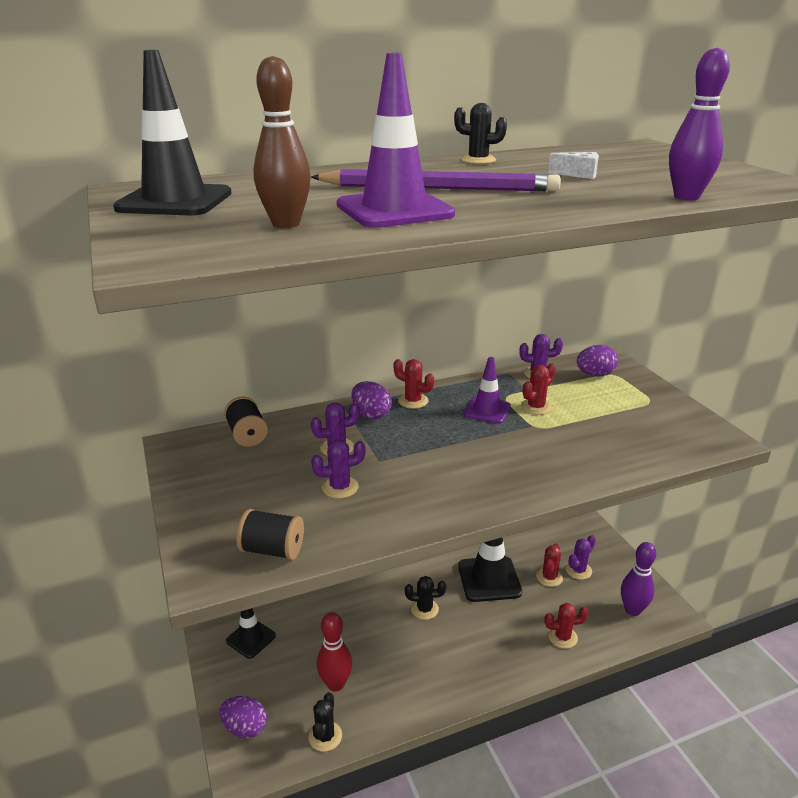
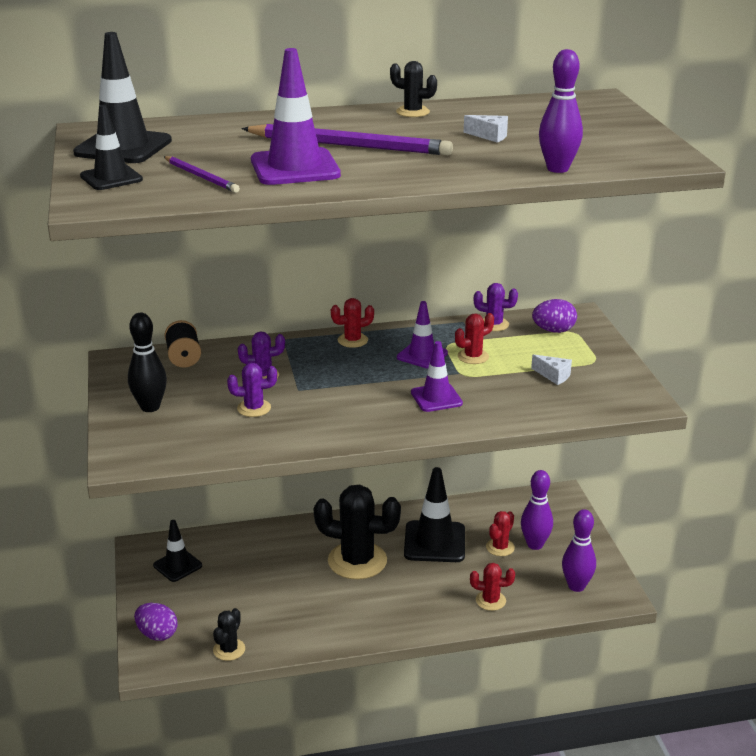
camera: 10 degrees right, 0 degrees up
black spool [236,509,304,560] -> none
brown bowling pin [254,56,311,228] -> purple pencil [164,156,240,193]
red bowling pin [317,612,352,692] -> none
purple egg [351,381,392,419] -> none
red cactus [393,359,434,409] -> red cactus turned 60 degrees counterclockwise [331,298,374,348]
black cactus [405,576,446,620] -> black cactus [314,485,401,579], size x2.04
purple cactus [566,535,596,580] -> purple bowling pin [521,470,553,550]
none -> black traffic cone [80,105,143,190]
none -> black bowling pin [128,313,167,412]
none -> purple traffic cone [411,341,463,412]
none -> white cheese [531,354,572,385]

